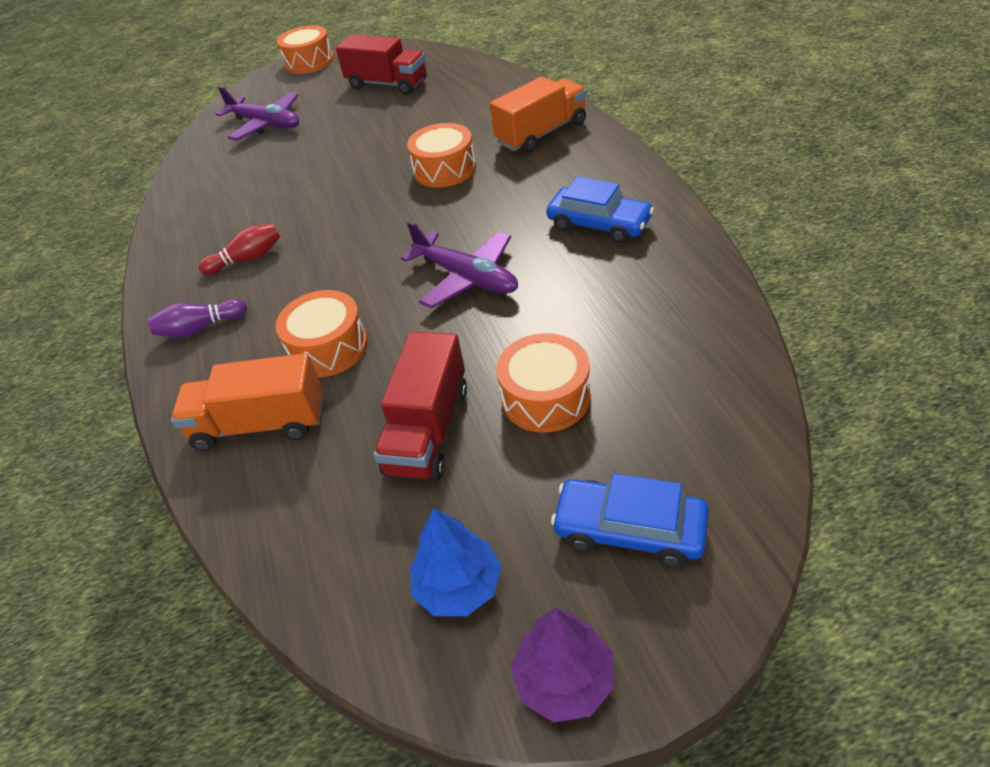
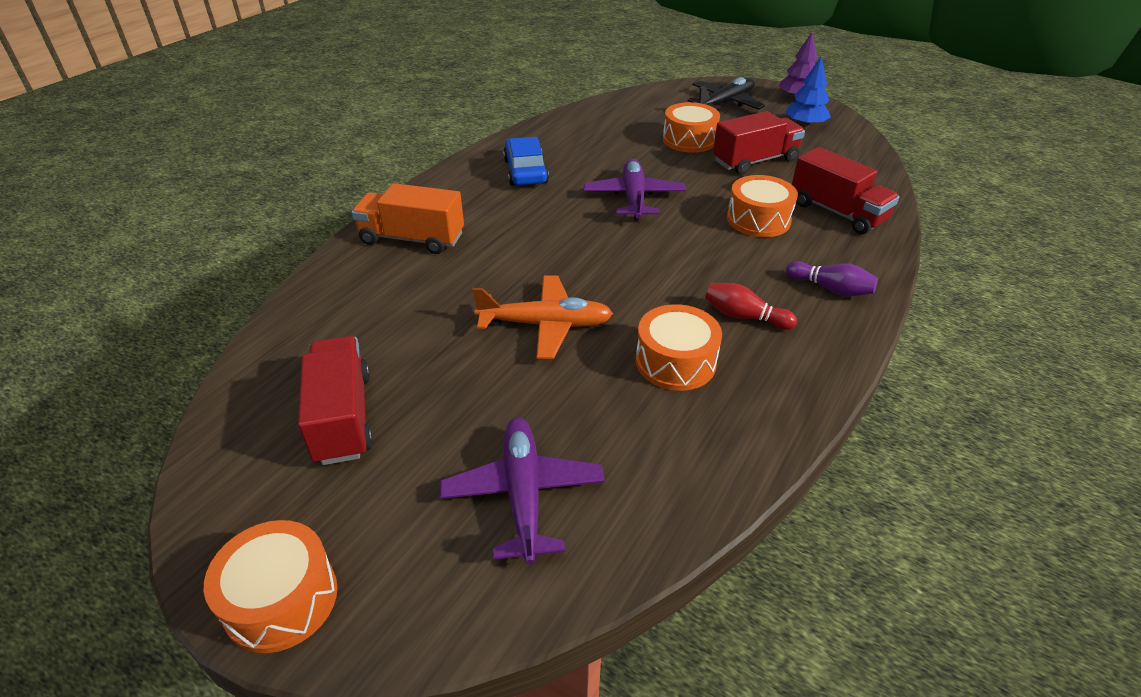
camera: 135 degrees left, 5 degrees down
orange truck [171,353,323,451] -> red truck [792,147,899,234]
orange drum [407,123,476,188] -> orange drum moved to [636,304,722,391]
blue car [551,473,709,567] -> black plane [687,77,765,110]
none -> orange plane [472,275,613,359]

